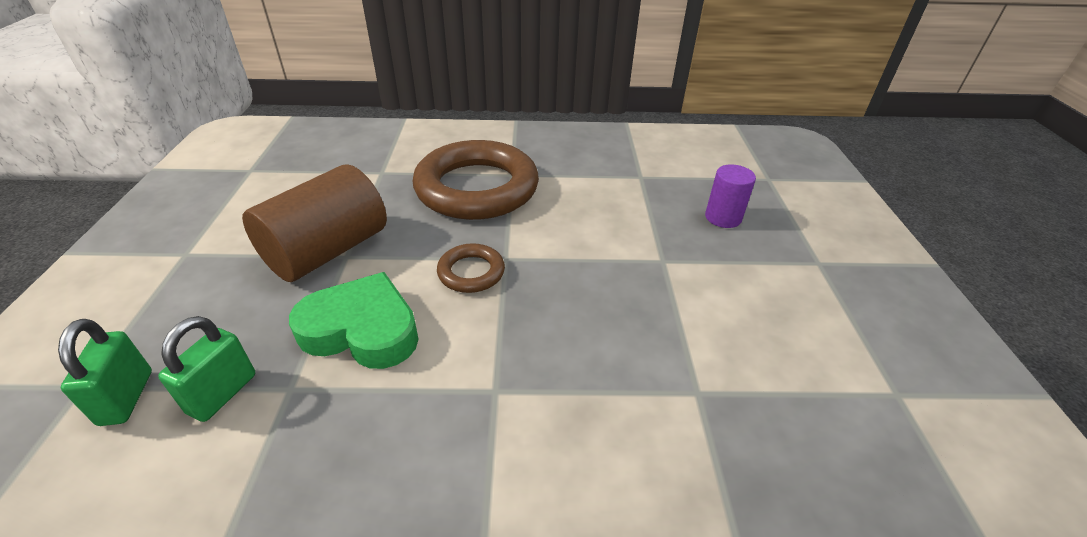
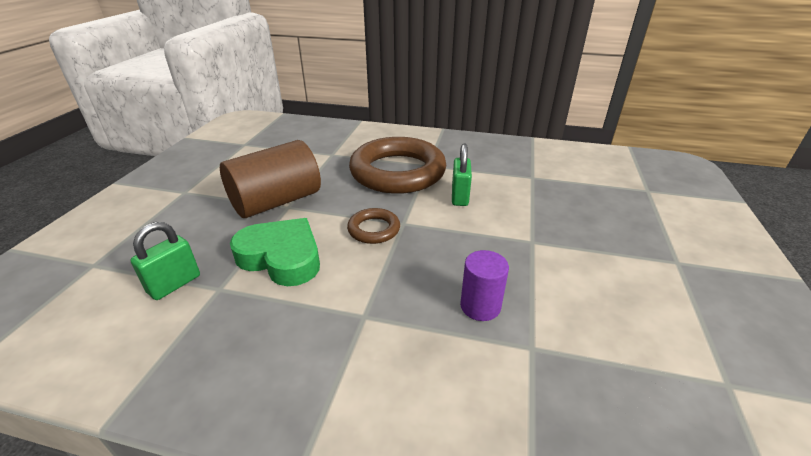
camera: 15 degrees right, 5 degrees down
green padlock [58,319,152,426] -> green padlock moved to [452,143,472,206]
purple cylinder [705,164,756,228] -> purple cylinder moved to [460,250,509,321]

